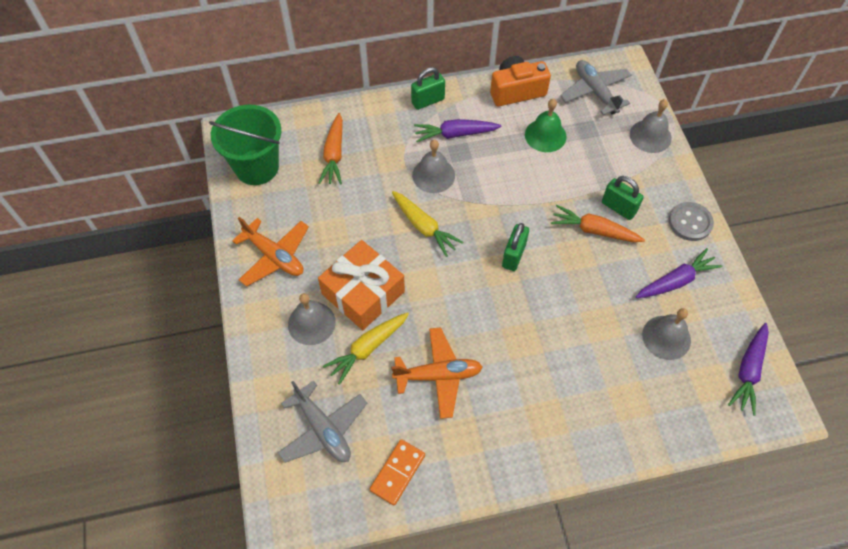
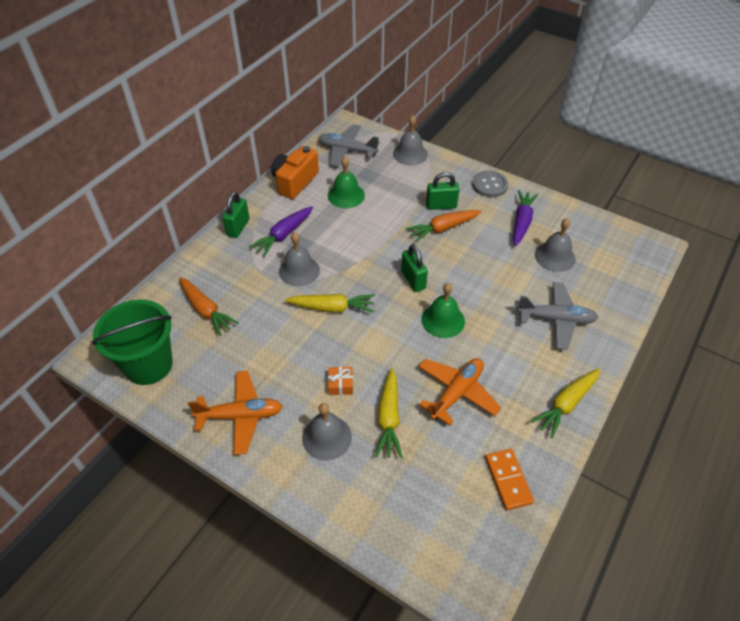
camera: 45 degrees left, 10 degrees down
grey plane [278,381,367,463] -> grey plane moved to [517,282,598,350]
orange gift [318,240,405,330] -> orange gift [328,367,353,395], size x0.40
purple carrot [728,323,769,415] -> none
none -> green bell [421,283,465,338]
none -> yellow carrot [531,369,600,438]

